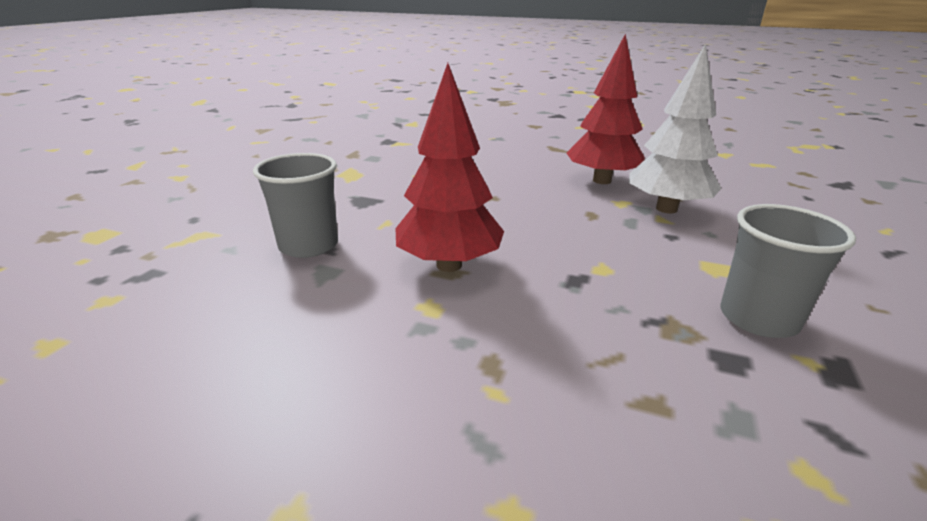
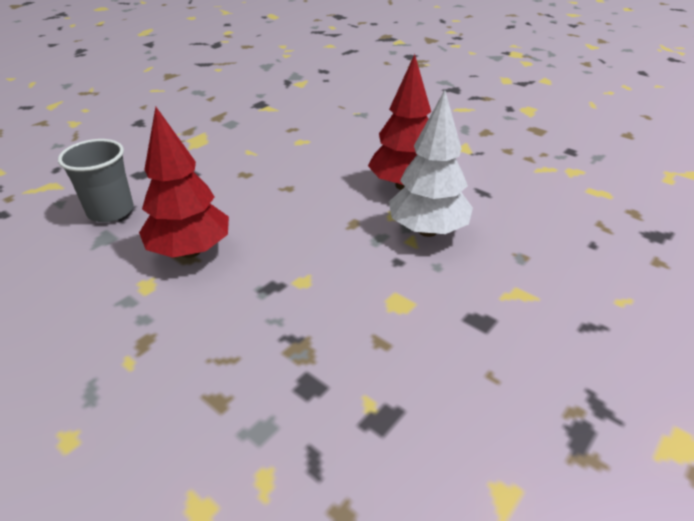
camera: 20 degrees right, 10 degrees up
grey cup [720,204,856,338] -> none

